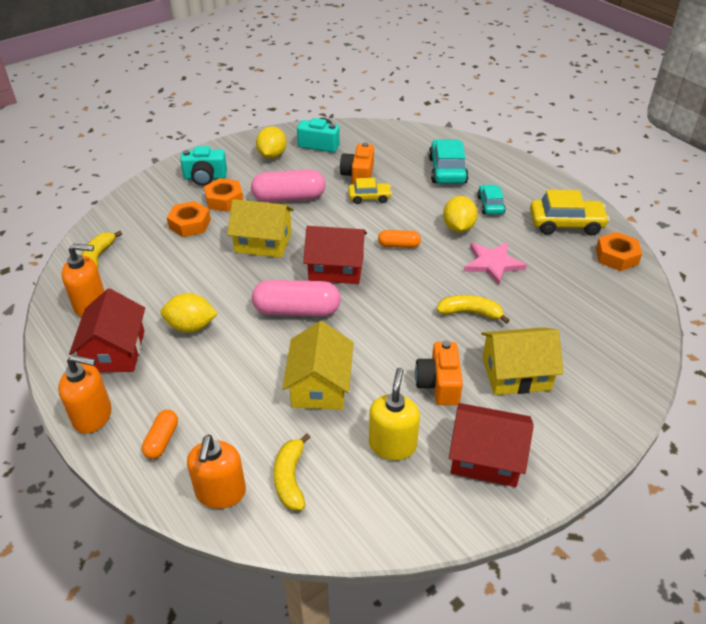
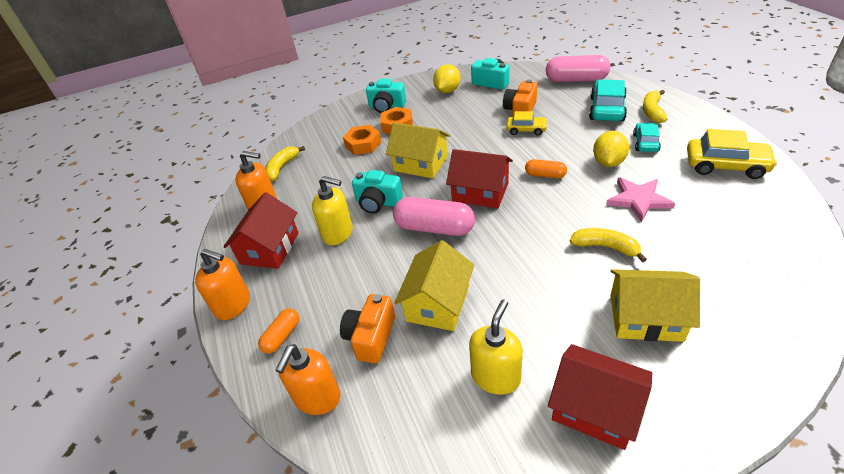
camera: 20 degrees right, 0 degrees up
yellow lemon [160,293,218,333] -> yellow soap dispenser [312,176,353,245]
pink capsule [251,169,326,202] -> pink capsule moved to [546,55,610,82]
yellow banana [274,433,311,511] -> yellow banana moved to [643,90,668,123]
orange camera [415,340,463,405] -> orange camera moved to [340,294,395,363]
orange nut [596,232,642,271] -> none
none -> turquoise camera [352,170,403,214]

